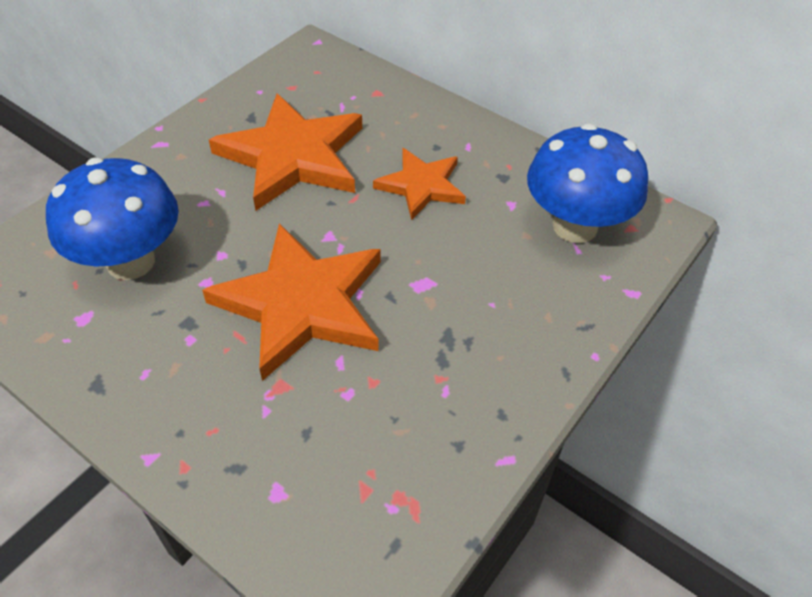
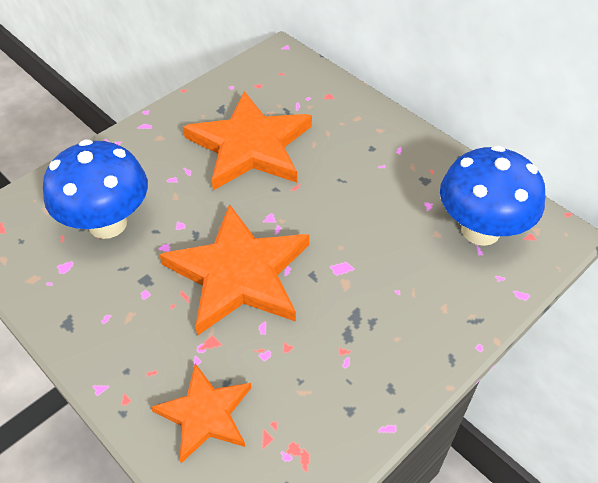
camera: 10 degrees right, 0 degrees up
orange star [373,148,466,220] -> orange star moved to [151,363,251,463]

